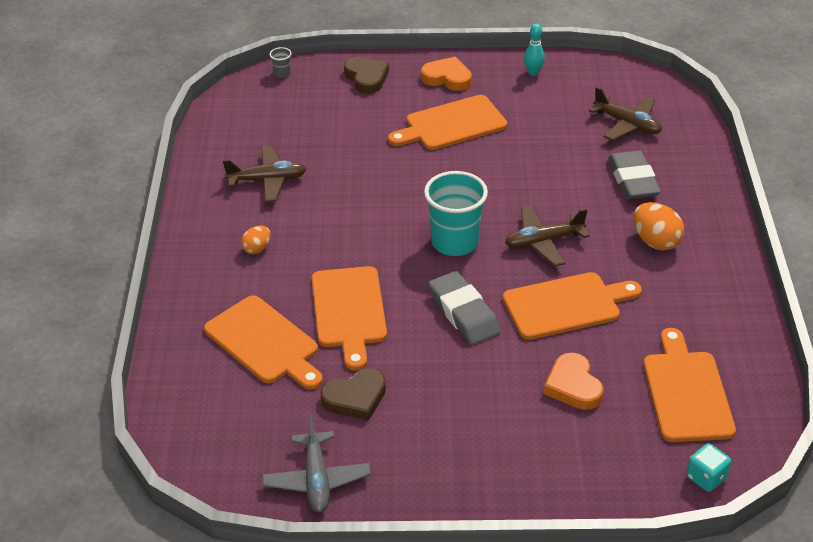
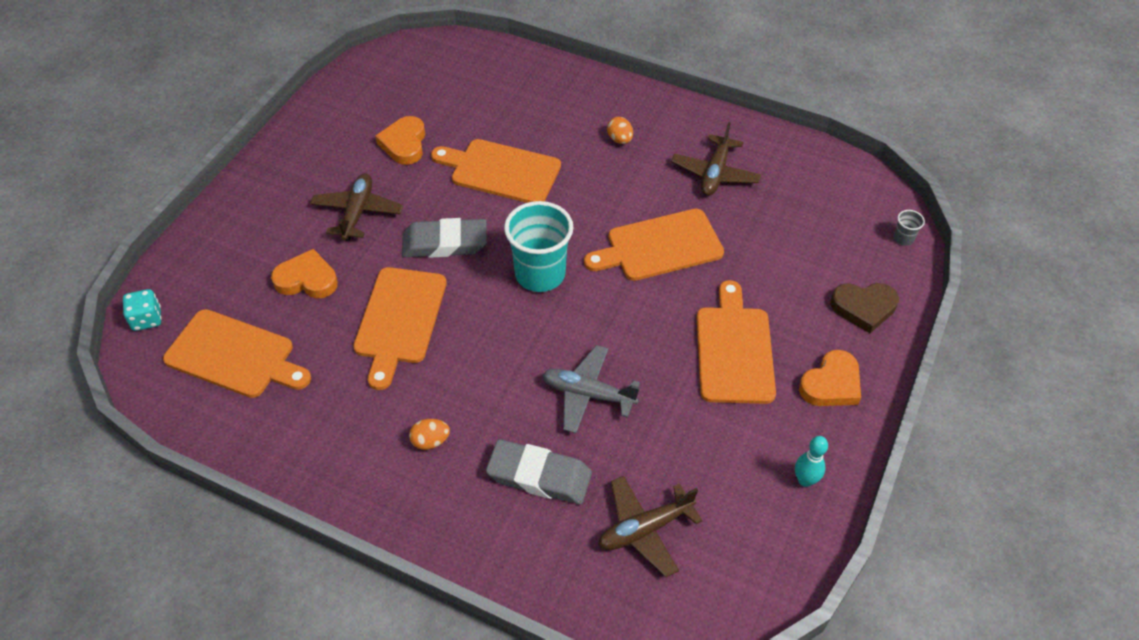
camera: 115 degrees right, 10 degrees up
orange cutting board [204,295,323,390] -> orange cutting board moved to [584,209,724,281]
grey plane [262,416,371,513] -> grey plane moved to [542,345,640,433]
brown heart [320,368,386,421] -> orange heart [375,116,425,165]
brown plane [505,206,589,267] -> brown plane moved to [310,173,403,241]
orange egg [633,202,684,251] -> orange egg [409,419,450,450], size x0.60

